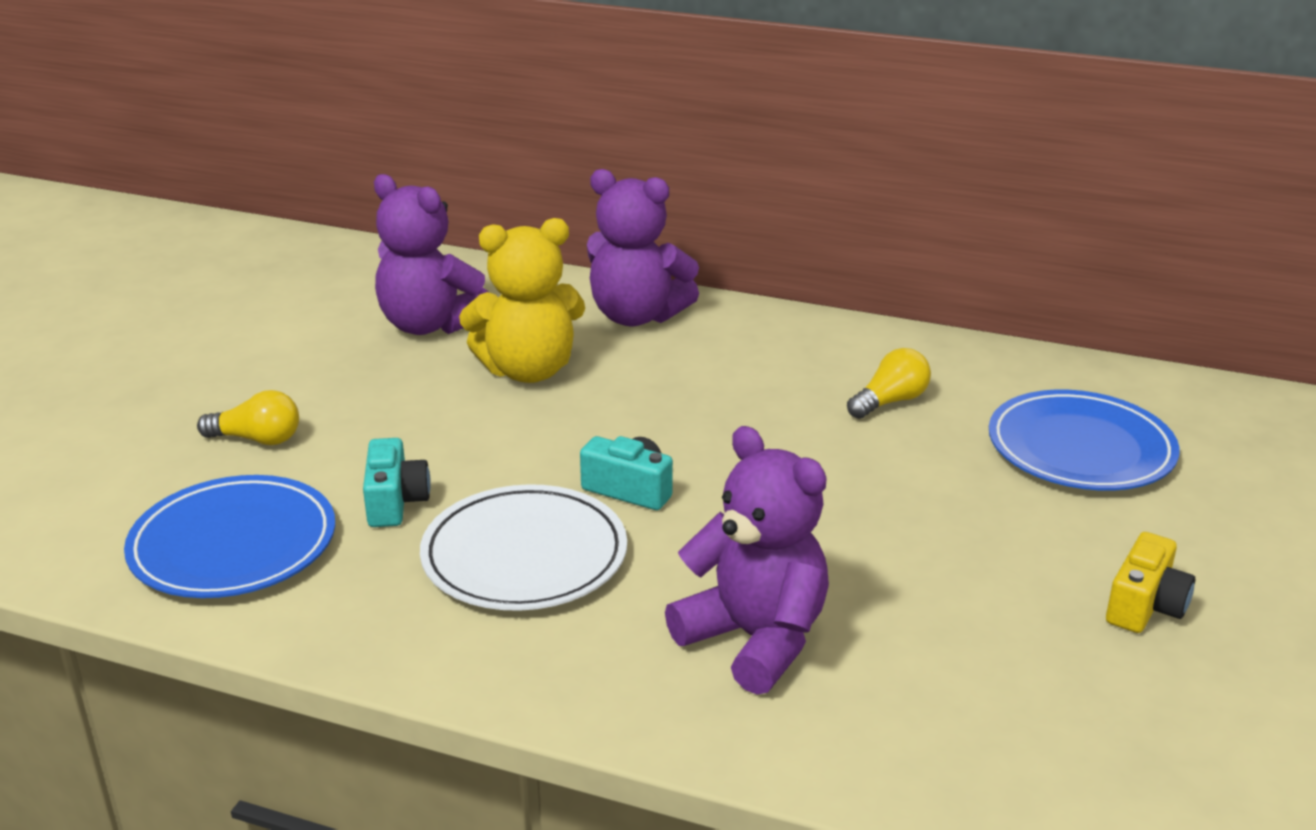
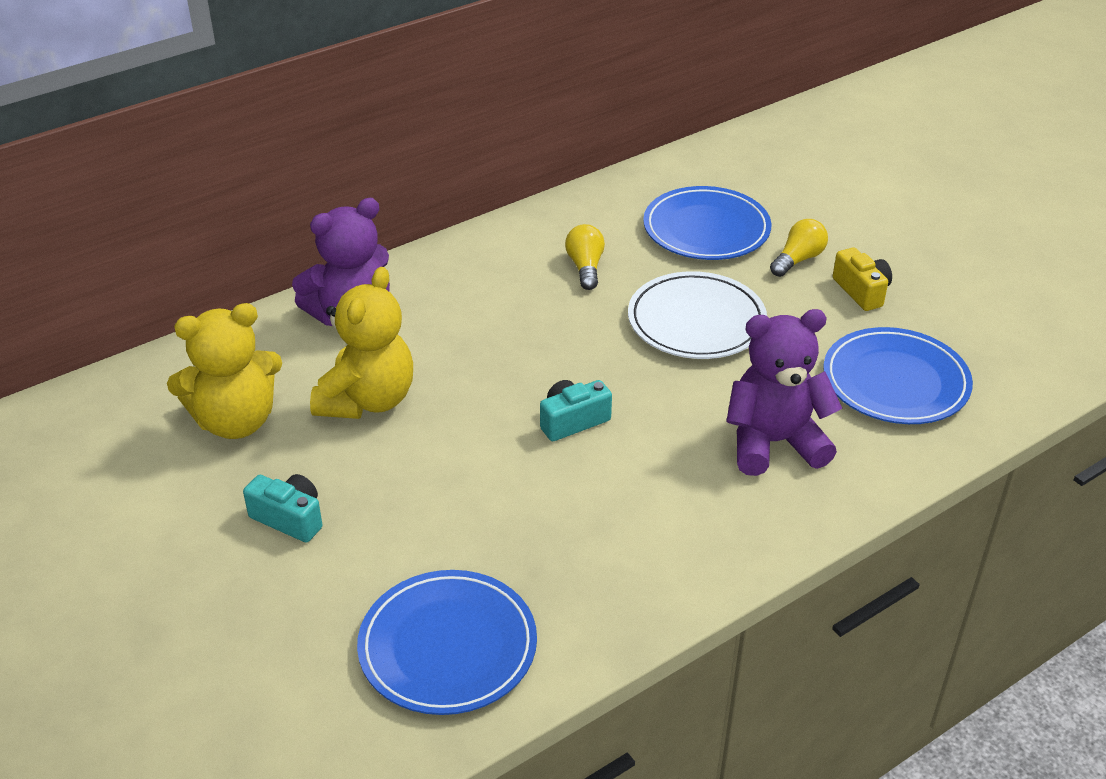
camera: 55 degrees left, 10 degrees up
yellow light bulb [197,390,299,445] -> yellow light bulb moved to [770,219,828,277]
turquoise camera [363,438,431,527] -> turquoise camera moved to [243,474,322,543]
purple teddy bear [374,174,489,335] -> yellow teddy bear [167,303,282,439]
white plate [420,484,627,611] -> white plate moved to [628,271,767,359]
none -> blue plate [823,327,973,424]

